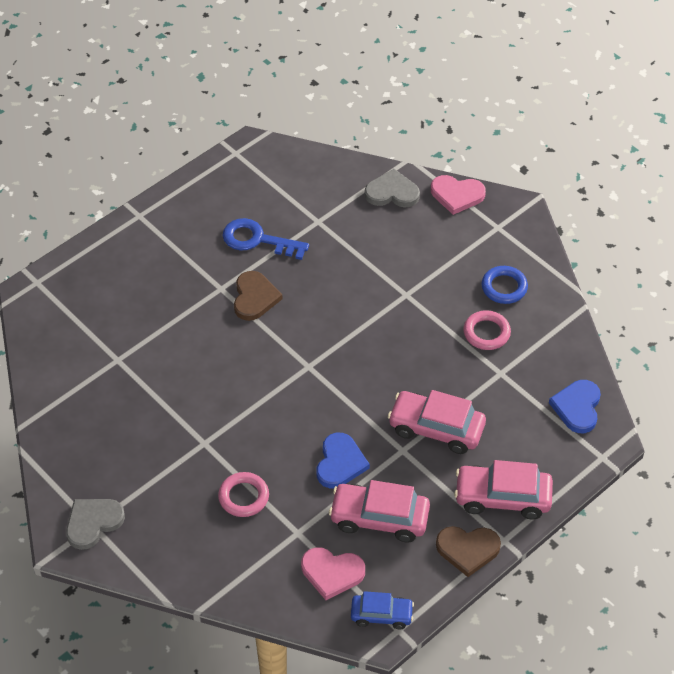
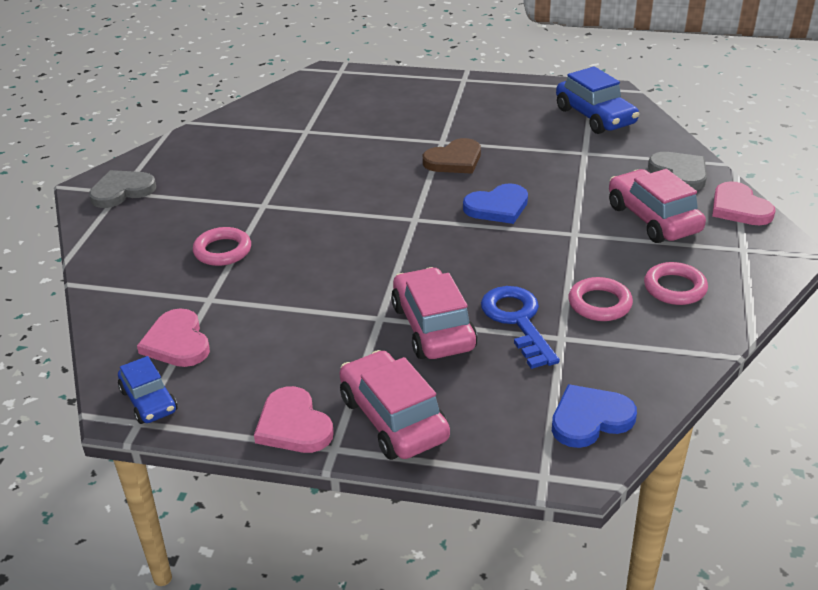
camera: 55 degrees right, 15 degrees down
grey heart [66,499,125,550] -> grey heart turned 45 degrees counterclockwise [89,170,156,208]
blue key [222,218,309,260] -> blue key moved to [481,286,560,369]
blue heart [317,433,370,488] -> blue heart moved to [463,183,528,224]
pink car [329,480,430,543] -> pink car moved to [609,169,706,243]
brown heart [436,526,501,577] -> pink heart [254,386,334,453]
blue ring [481,266,528,304] -> pink ring [644,262,708,305]
none -> blue car [556,66,639,134]

